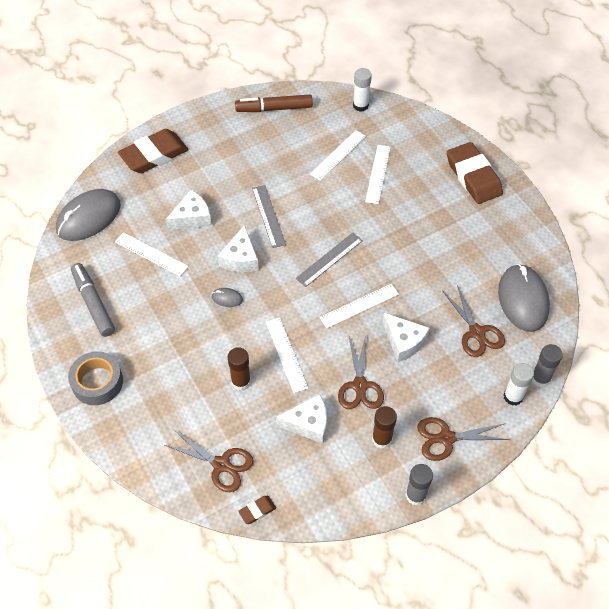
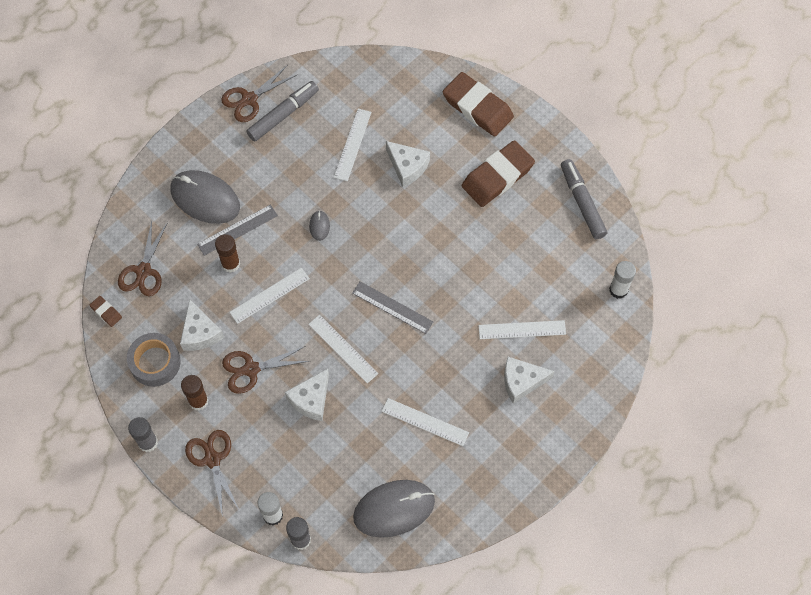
camera: 75 degrees right, 10 degrees up
grey mouse [56,189,121,241] -> grey mouse moved to [170,170,240,224]
grey tape [68,351,123,405] -> grey tape moved to [127,333,181,387]
white cheese [218,225,259,272] -> white cheese moved to [504,357,555,404]
brown marker [235,94,313,112] -> grey marker [561,159,607,239]
grey ruler [252,185,286,248] -> grey ruler moved to [197,204,278,256]
white ruler [310,130,366,181] -> white ruler moved to [382,398,469,446]
brown scissors [443,285,505,357] -> brown scissors moved to [221,65,298,122]
brown eraser [447,142,503,204] -> brown eraser moved to [462,140,535,207]

